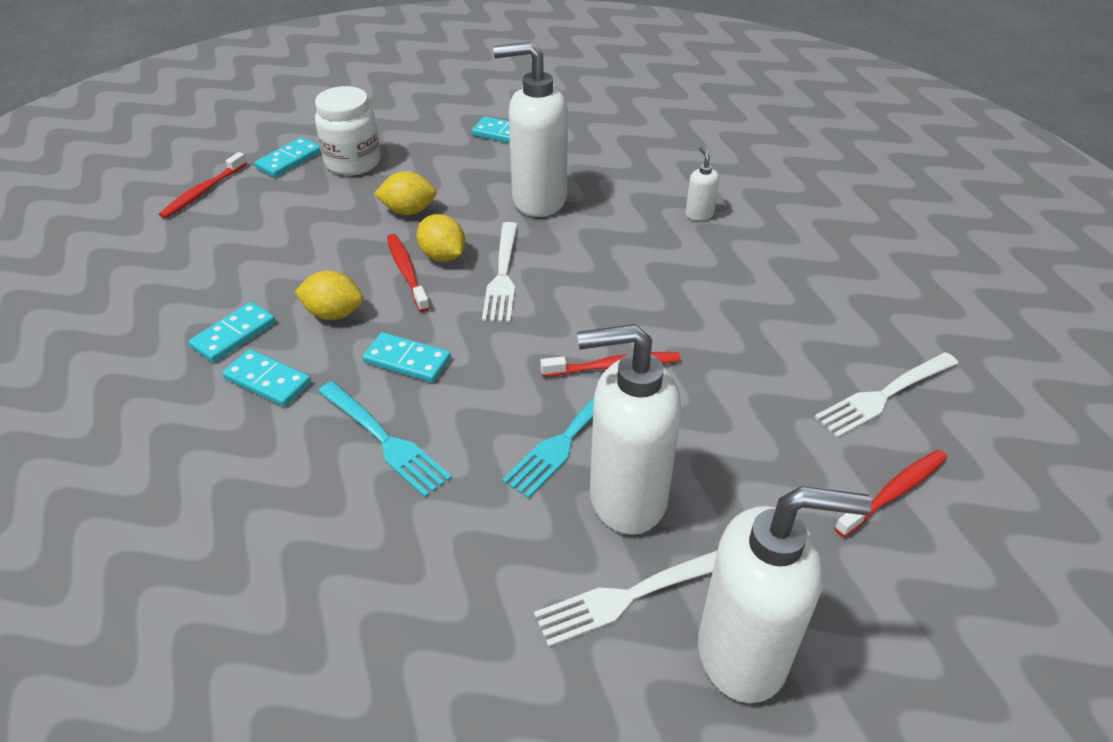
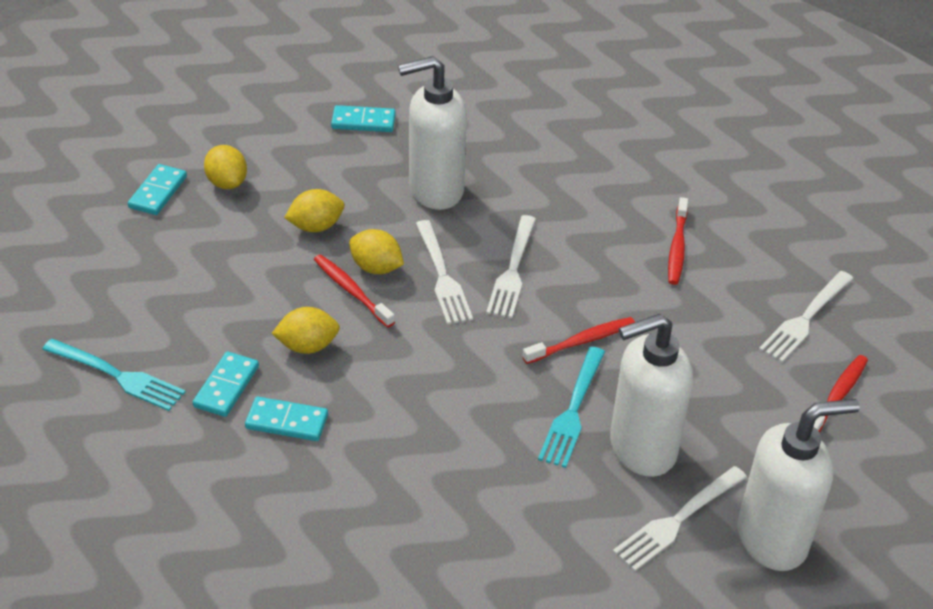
camera: 20 degrees left, 0 degrees up
red toothbrush [159,152,247,219] -> red toothbrush moved to [668,197,688,285]
white jar [315,86,381,176] -> yellow lemon [204,145,247,189]
turquoise fork [318,381,452,497] -> turquoise fork moved to [42,339,185,411]
turquoise domino [363,332,451,383] -> none
white soap dispenser [686,147,719,221] -> none
none -> white fork [486,215,536,318]

